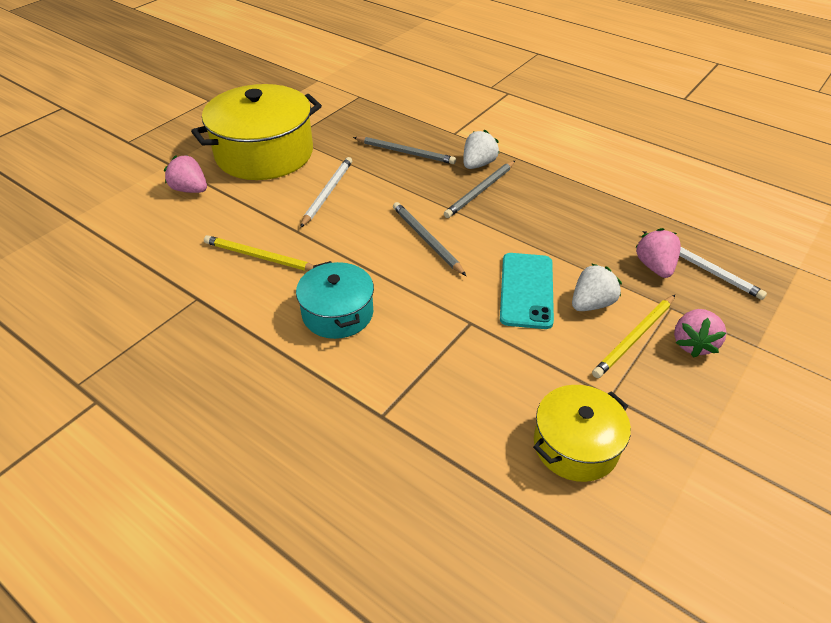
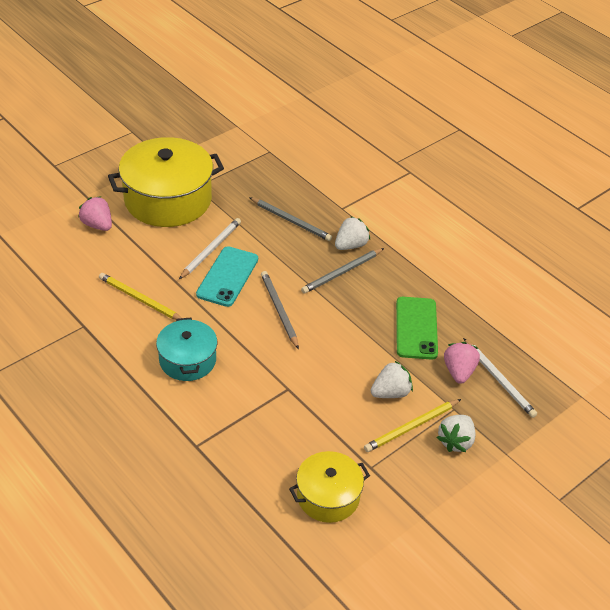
camera: 10 degrees right, 0 degrees up
turquoise phone [500,253,554,329] -> turquoise phone moved to [196,246,258,307]
pink strawberry [674,309,727,358] -> white strawberry [437,415,476,452]
none -> green phone [396,297,438,360]

